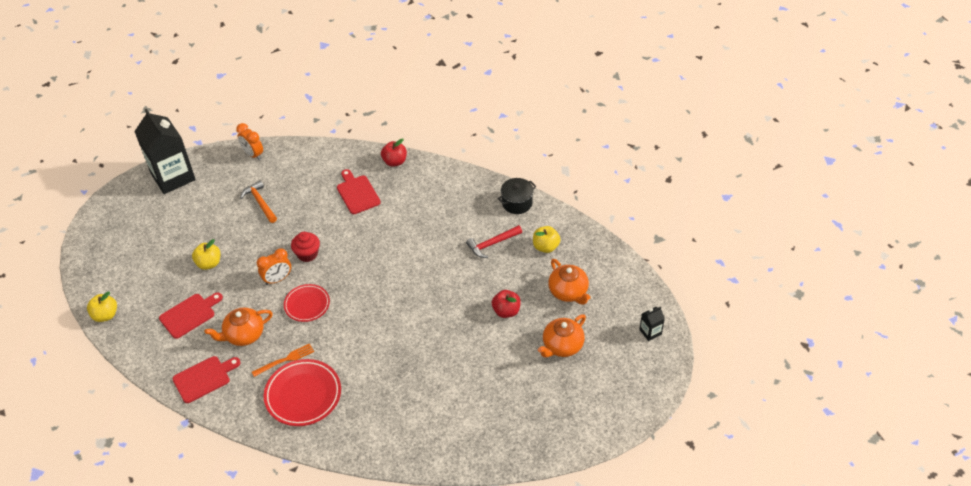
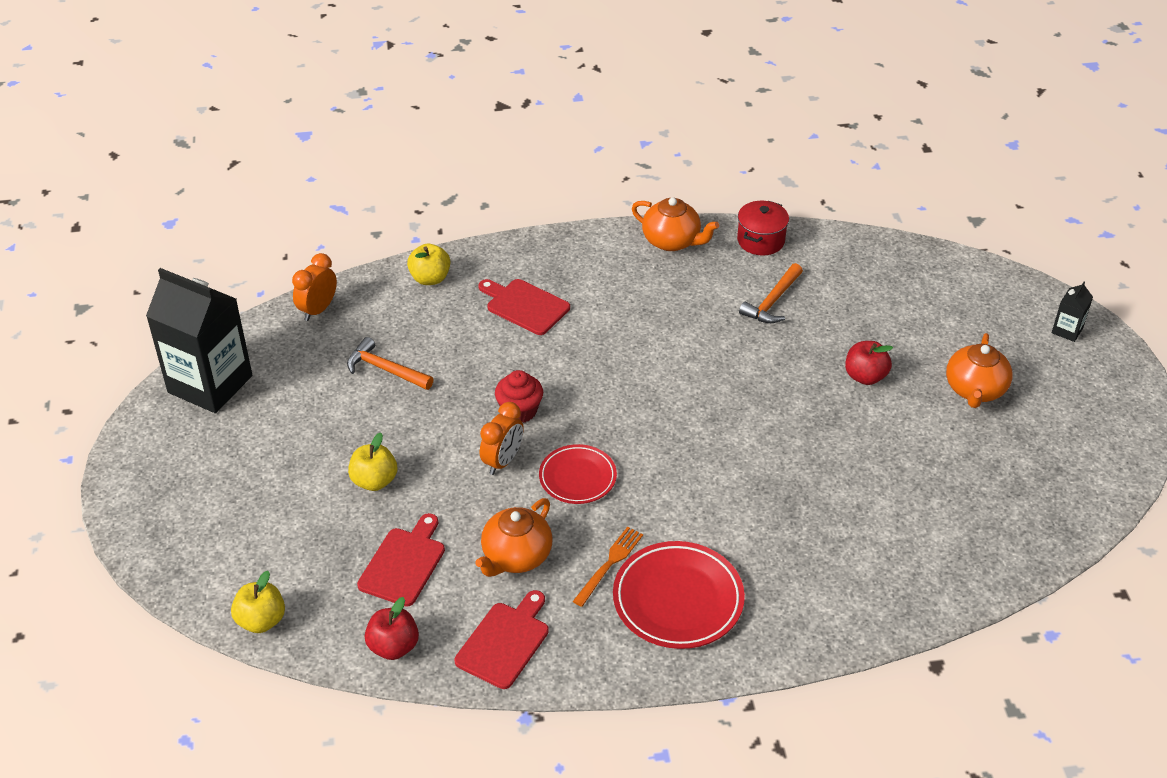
camera: 30 degrees left, 5 degrees down
orange clock [236,123,263,160] -> orange clock turned 105 degrees clockwise [292,253,337,321]
red apple [381,138,407,167] -> red apple moved to [365,597,419,660]
red hammer [466,225,522,258] -> orange hammer [739,263,803,323]
black pot [498,178,536,214] -> red pot [737,201,789,255]
yellow apple [533,226,561,253] -> yellow apple moved to [407,244,450,285]
orange teapot [548,259,590,305] -> orange teapot moved to [632,197,719,251]

